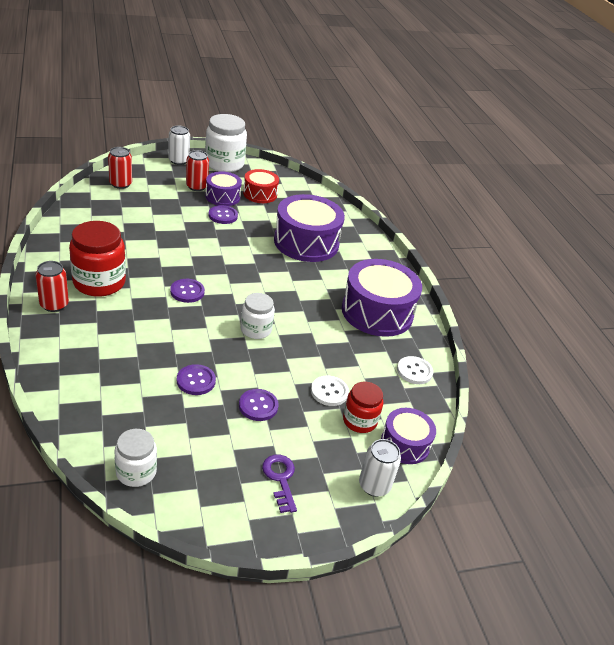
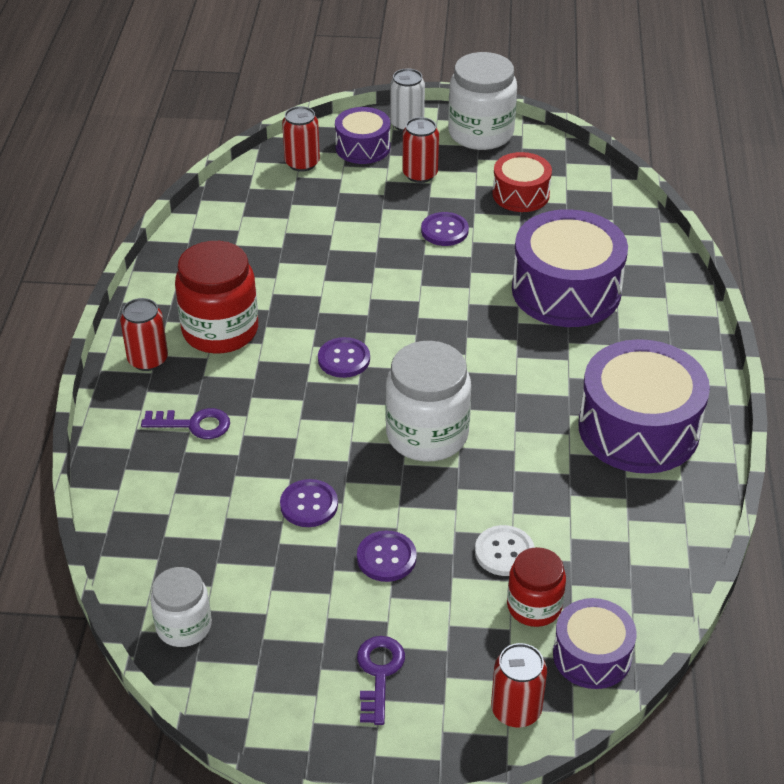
camera: 25 degrees right, 5 degrees up
purple drum [205,171,242,206] -> purple drum moved to [335,107,390,164]
white jar [240,293,275,339] -> white jar [385,341,471,461], size x1.67
white can [359,439,401,497] -> red can [491,643,547,728]
white button [397,356,433,384] -> none
none -> purple key [141,408,230,439]

